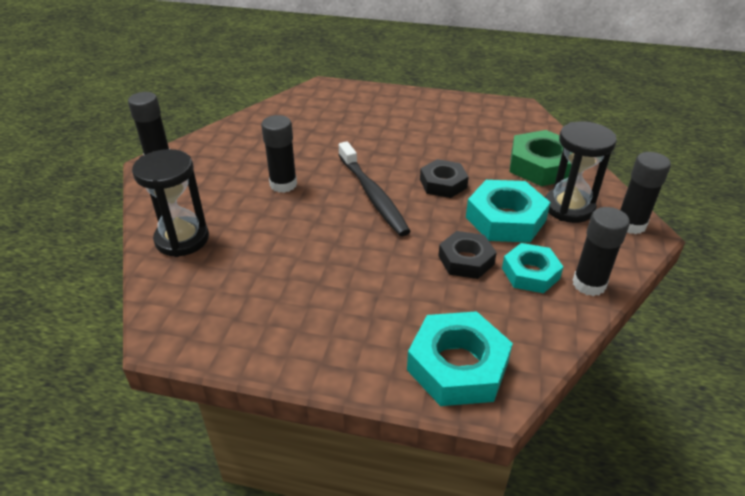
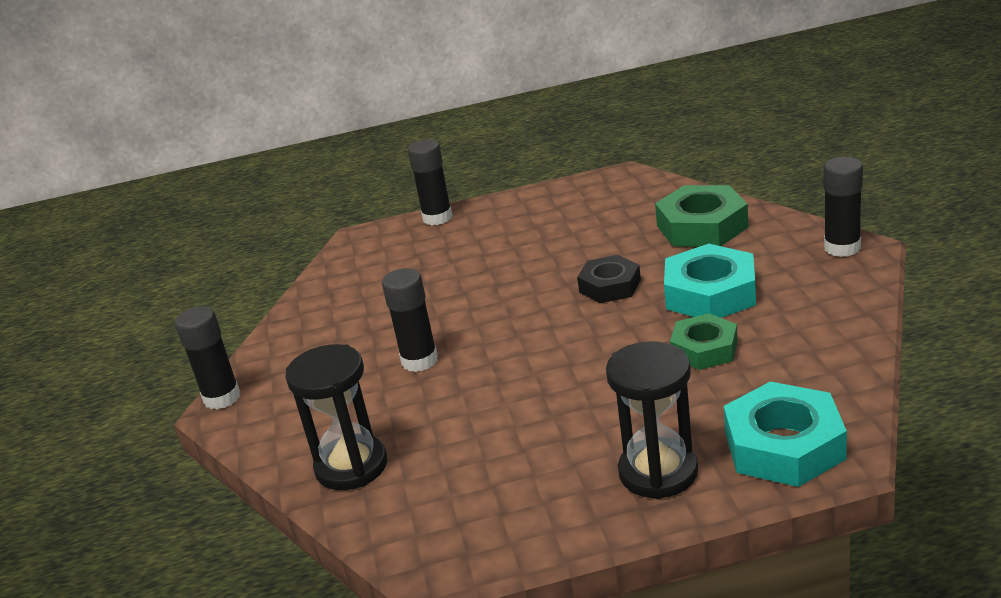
camera: 20 degrees left, 10 degrees down
black toothbrush [339,141,411,236] -> none
black nut [438,231,497,279] -> green nut [670,313,738,370]
turquoise nut [502,243,563,293] -> none
black hourglass [545,121,617,223] -> black hourglass moved to [606,341,698,499]
black glue stick [573,207,630,296] -> black glue stick moved to [408,139,453,225]

